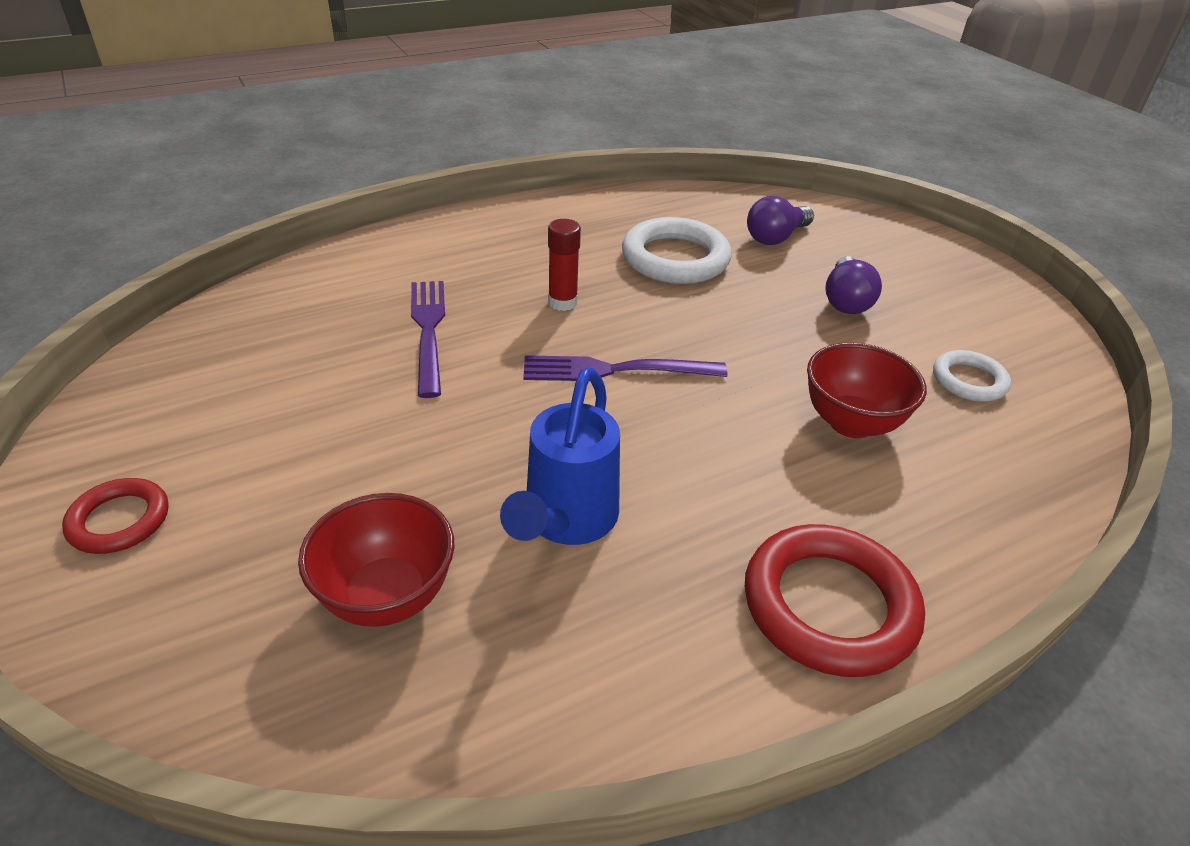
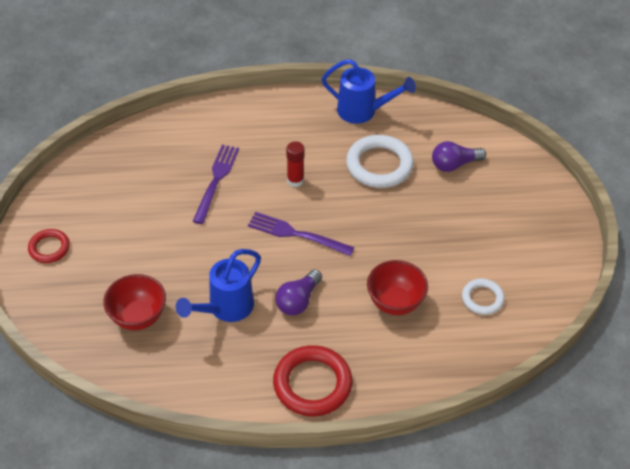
camera: 25 degrees right, 10 degrees up
purple light bulb [825,256,882,314] -> purple light bulb moved to [275,270,322,315]
none -> blue watering can [322,59,416,124]

